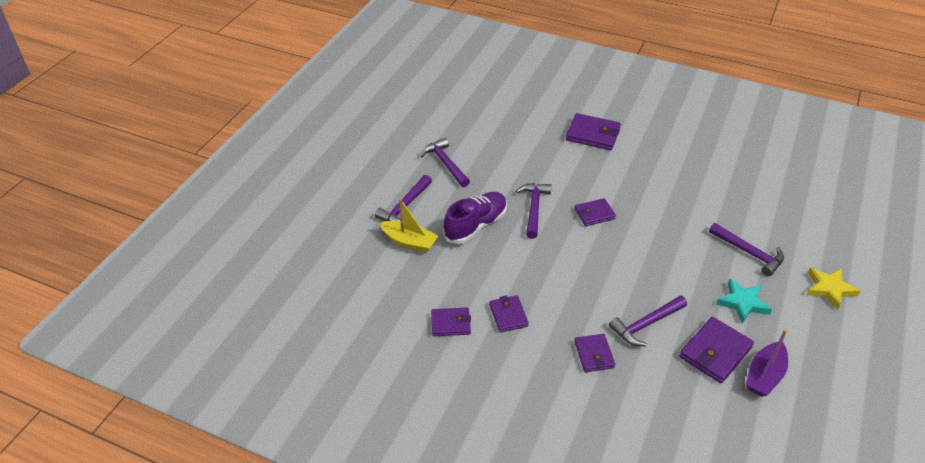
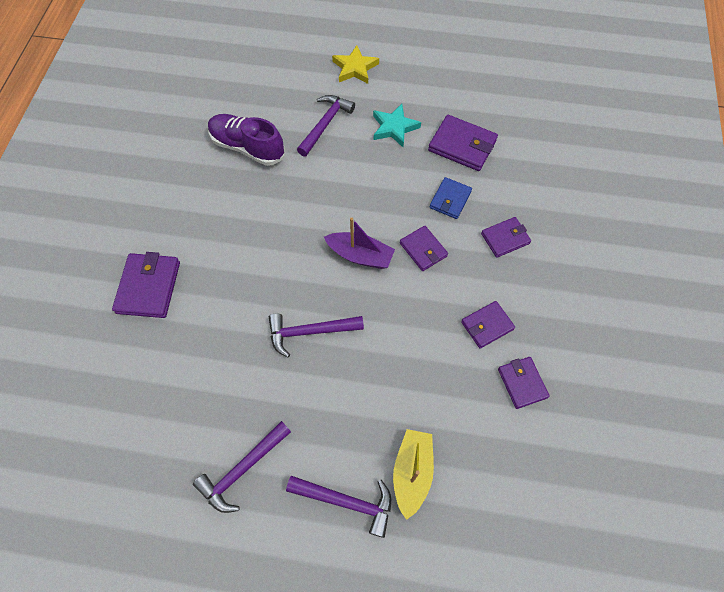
camera: 105 degrees left, 20 degrees up
purple shoe [443,192,507,244] -> purple shoe moved to [208,114,285,166]
purple wallet [574,198,616,226] -> purple wallet moved to [400,226,448,271]
purple hammer [609,295,687,346] -> blue wallet [430,177,472,219]
purple boat [746,329,788,397] -> purple boat moved to [324,217,395,269]

